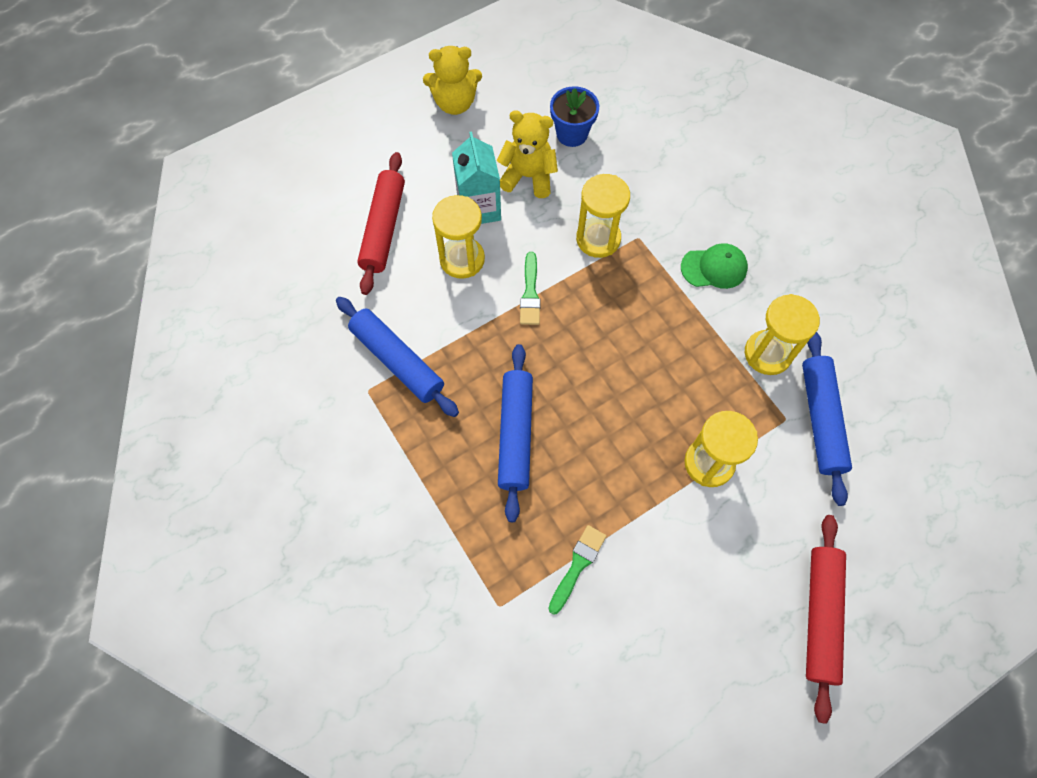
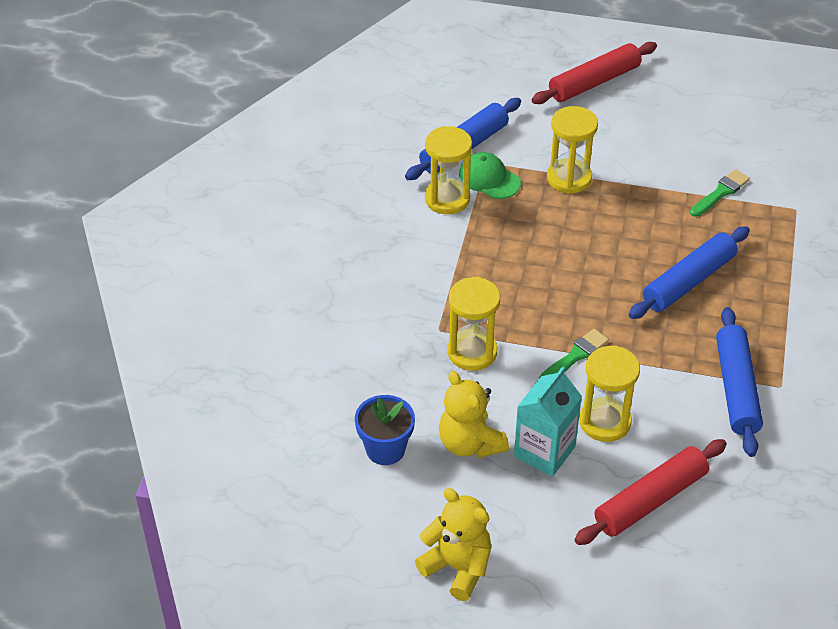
camera: 135 degrees left, 20 degrees down
green brush [548,525,606,615] -> green brush turned 150 degrees clockwise [690,169,750,217]
green cap [681,243,748,289] -> green cap moved to [459,152,521,199]

